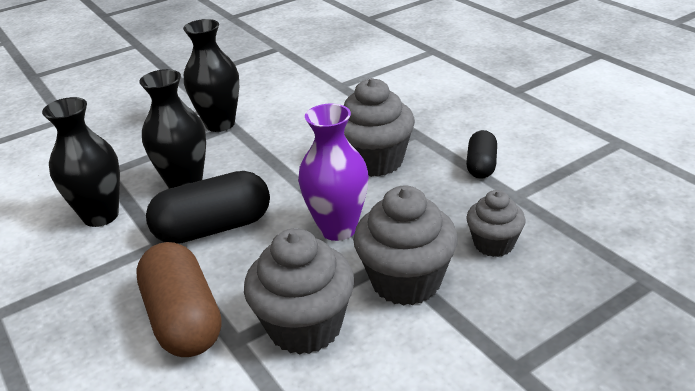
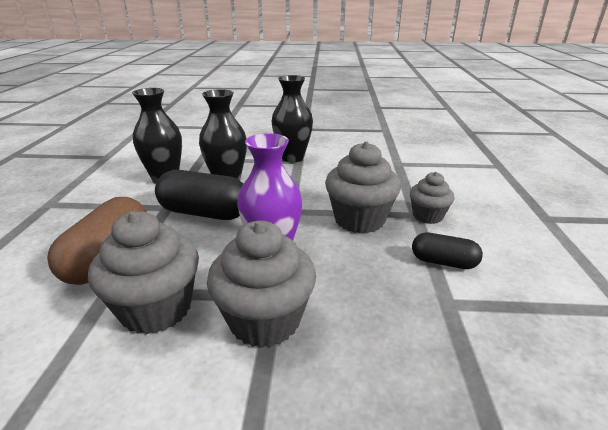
camera: 35 degrees right, 5 degrees down
black capsule [466,130,497,179] -> black capsule turned 60 degrees clockwise [412,232,483,269]
grey cupcake [466,190,526,257] -> grey cupcake moved to [410,172,455,224]

